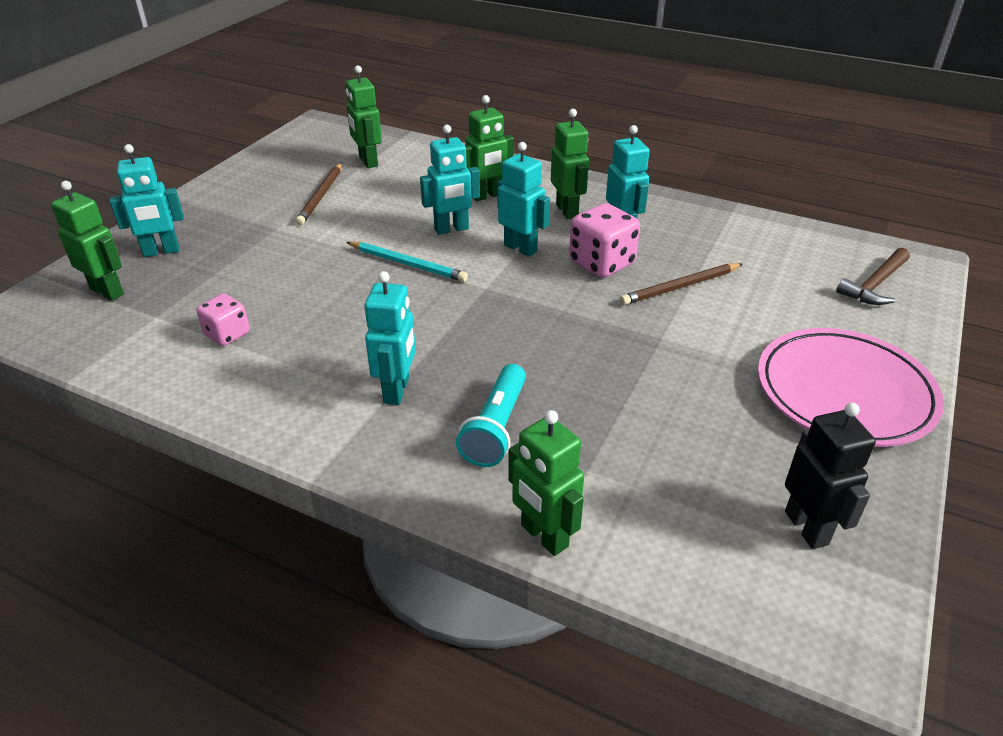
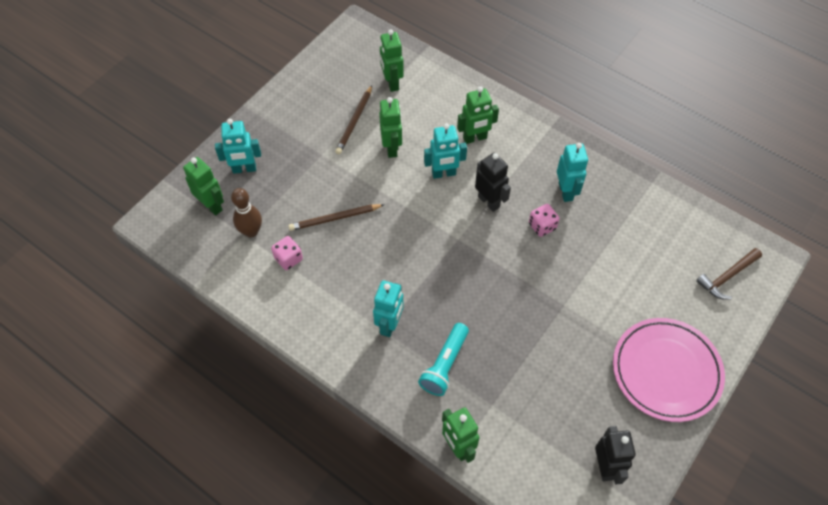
camera: 10 degrees right, 20 degrees up
turquoise pencil [346,241,468,282] -> none
turquoise robot [497,142,550,257] -> black robot [475,153,511,212]
green robot [551,109,589,219] -> green robot moved to [379,97,402,158]
pink dice [569,203,640,278] -> pink dice [529,204,559,237], size x0.62
brown pencil [620,263,743,305] -> brown pencil moved to [288,204,384,231]
none -> brown bowling pin [231,188,262,237]

